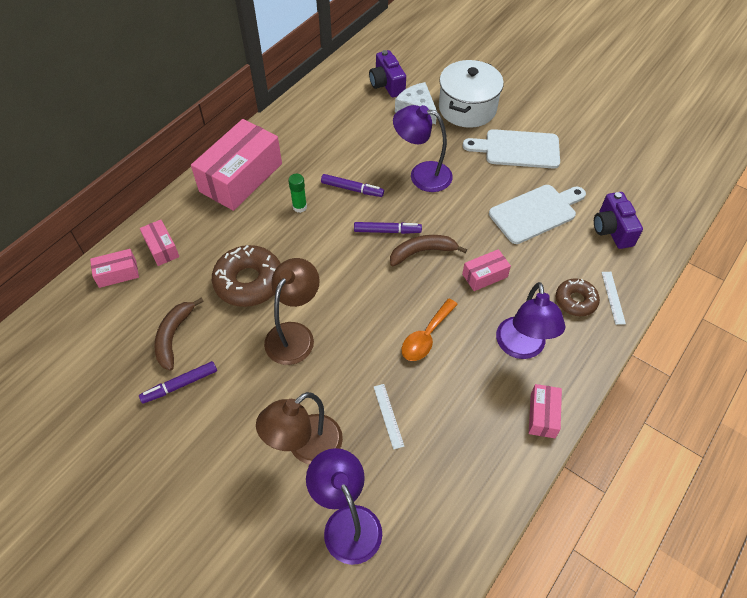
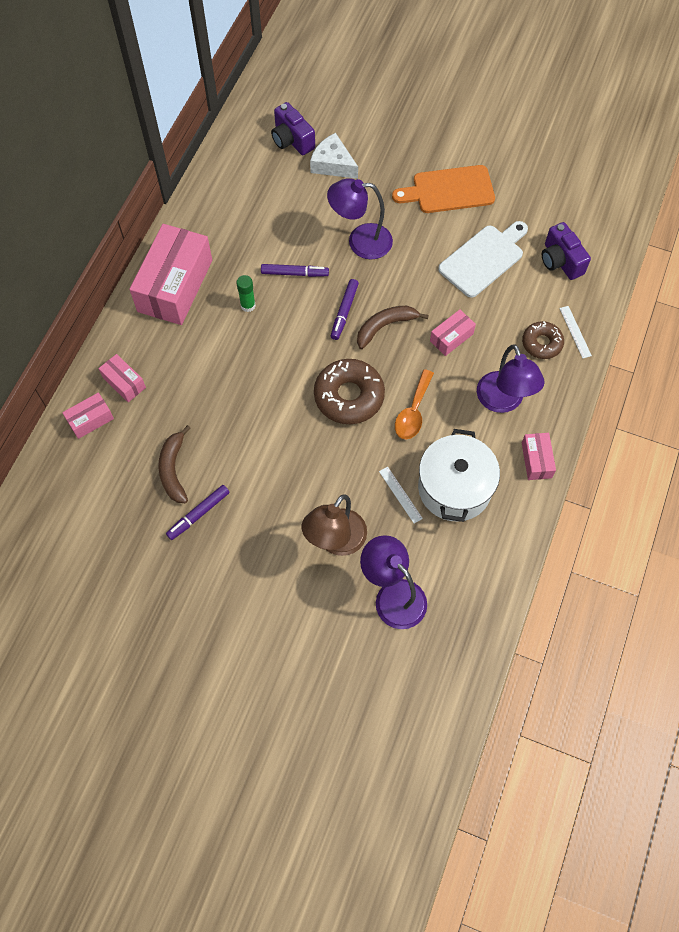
camera: 15 degrees left, 10 degrees up
brown donut [212,245,281,307] -> brown donut moved to [314,359,385,424]
brown lamp [264,258,320,365] -> none
purple marker [354,222,422,234] -> purple marker turned 120 degrees clockwise [331,279,359,340]
white pot [439,60,504,128] -> white pot moved to [418,429,500,522]
white cutting board [463,129,560,169] -> orange cutting board [392,165,495,213]

